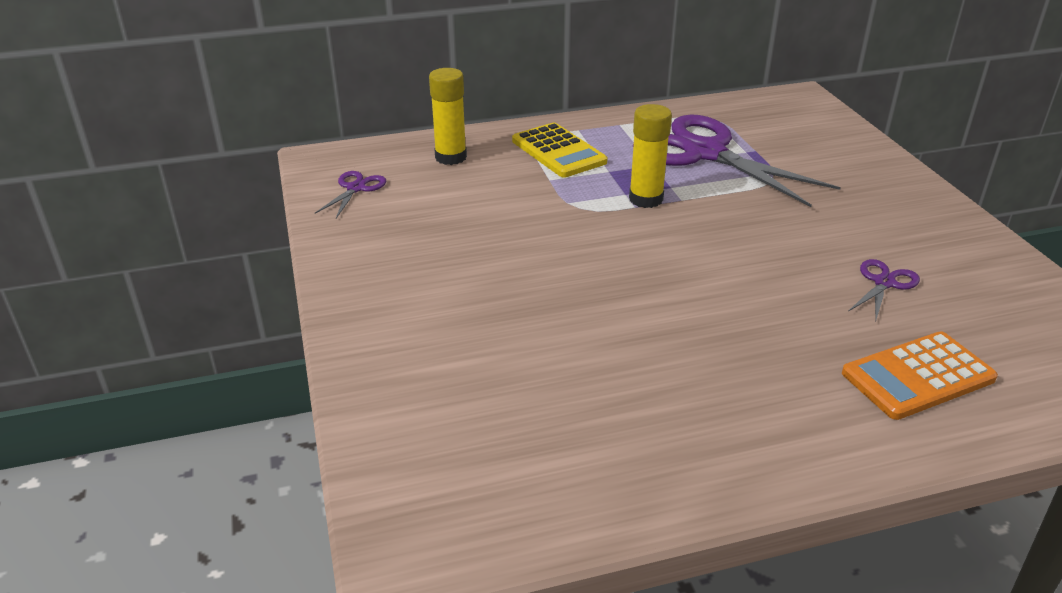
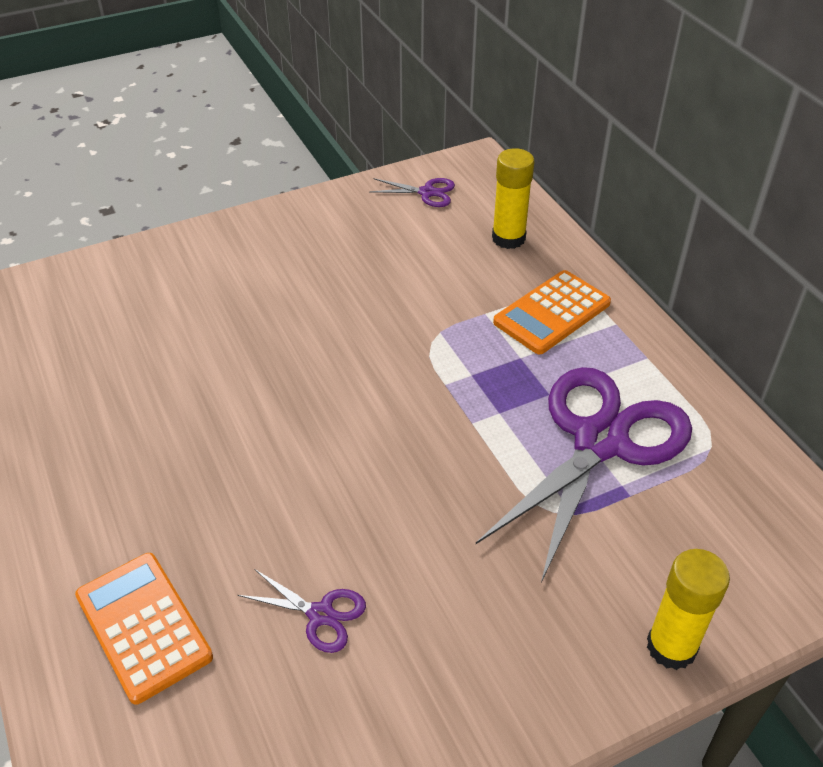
camera: 80 degrees right, 10 degrees up
yellow calculator [512,123,607,178] -> orange calculator [493,270,611,354]
yellow glue stick [629,104,672,208] -> yellow glue stick moved to [647,549,730,670]

